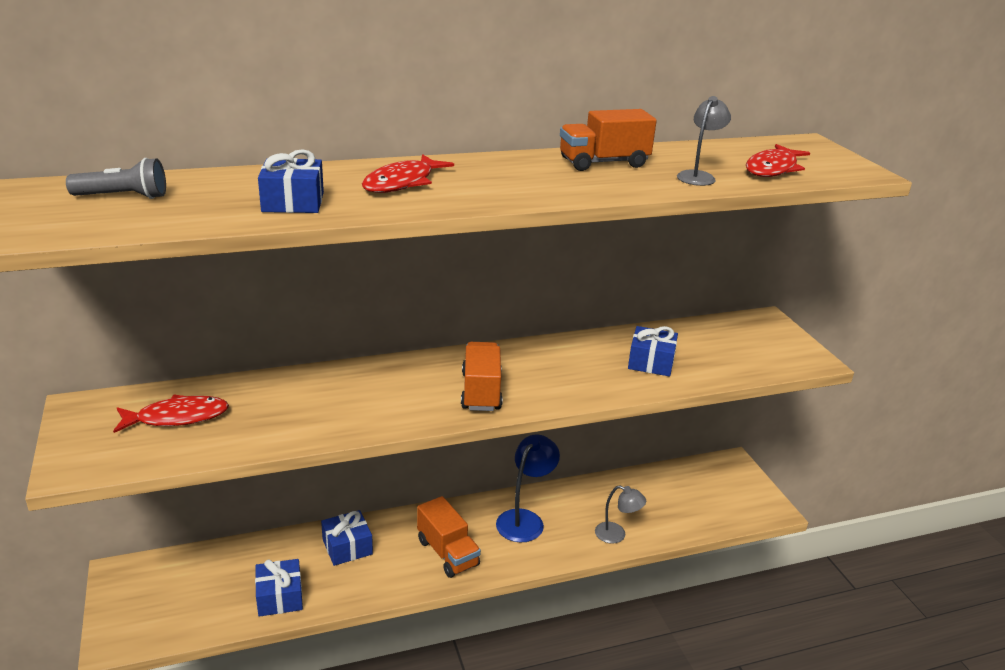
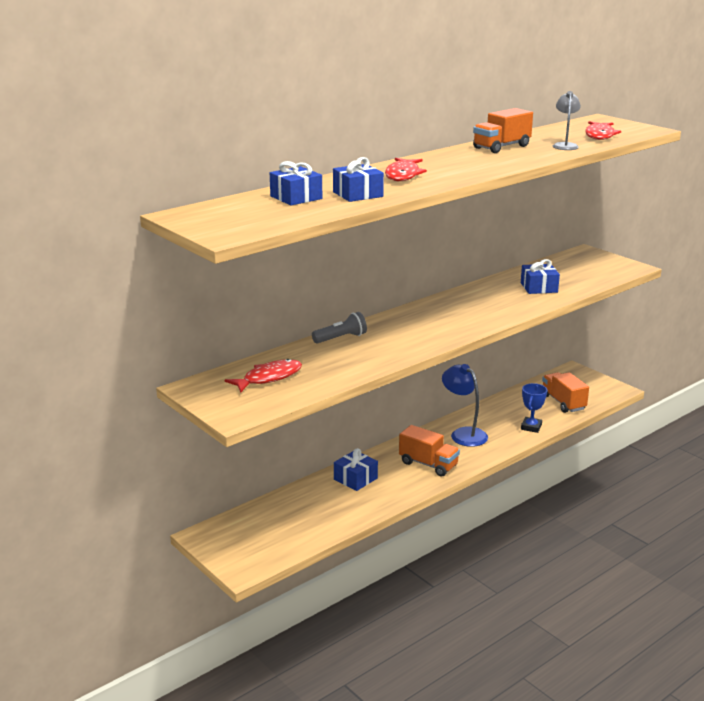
camera: 20 degrees left, 5 degrees down
grey flashlight [66,158,166,199] -> grey flashlight moved to [312,312,367,344]
blue gift [255,559,303,617] -> blue gift moved to [270,161,322,206]
orange truck [461,342,503,411] -> orange truck moved to [542,372,589,413]
blue lamp [496,434,560,542] -> blue lamp turned 45 degrees counterclockwise [442,364,488,447]
grey lamp [595,485,646,544] -> blue trophy [521,383,547,433]

